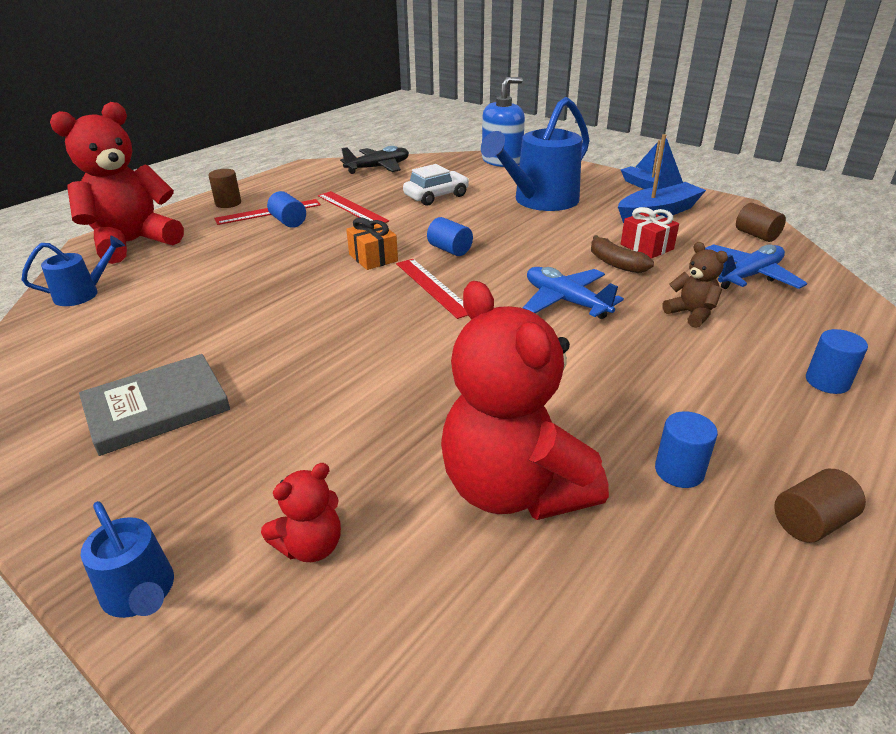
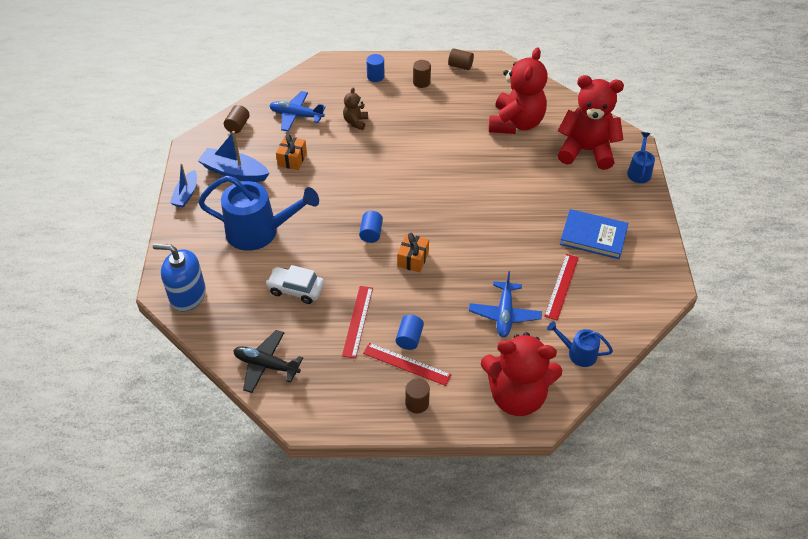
camera: 130 degrees left, 15 degrees up
grey book [79,354,230,456] -> blue book [560,209,628,259]
red teddy bear [261,463,341,562] -> red teddy bear [558,75,624,170], size x2.21
red ruler [396,259,468,319] -> red ruler moved to [544,254,579,321]
blue plane [523,267,624,319] -> blue plane moved to [469,271,542,337]
brown banana [591,235,654,273] -> none
red gift [621,207,679,259] -> orange gift [276,134,307,170]
blue cylinder [655,411,718,488] -> none
none -> brown cylinder [413,60,431,88]

